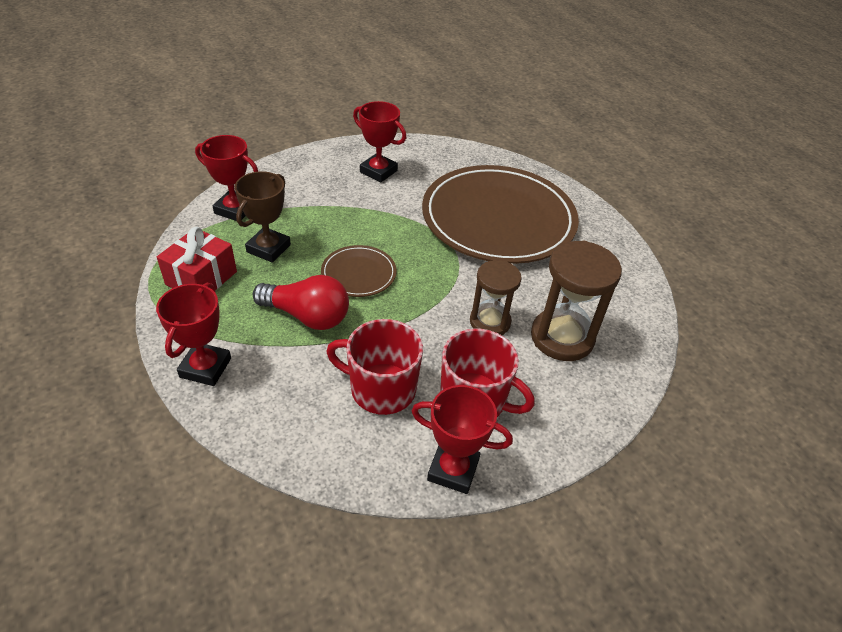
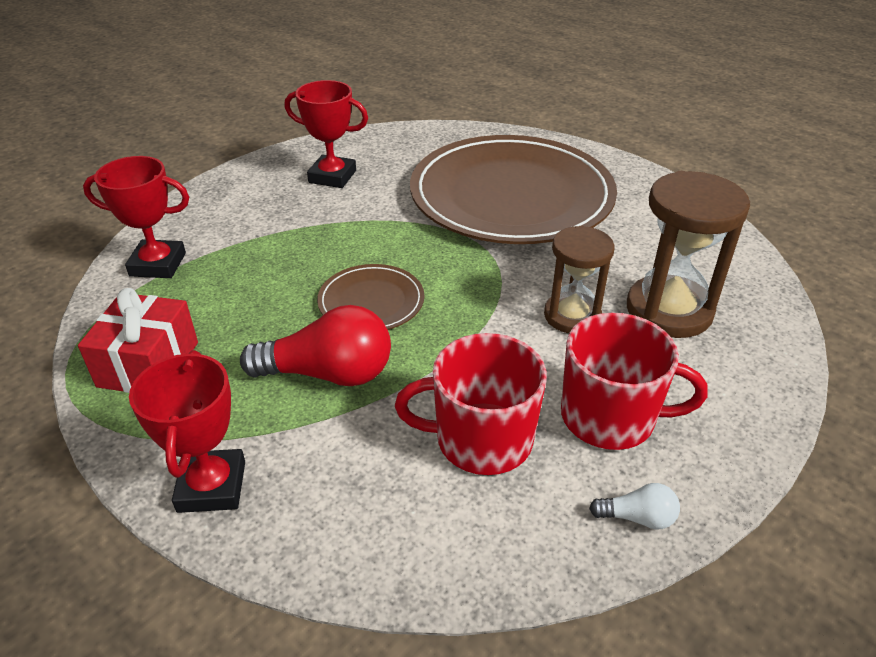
camera: 15 degrees left, 5 degrees down
brown trophy [235,171,291,263] -> none
red trophy [412,385,513,494] -> white light bulb [589,483,680,530]

